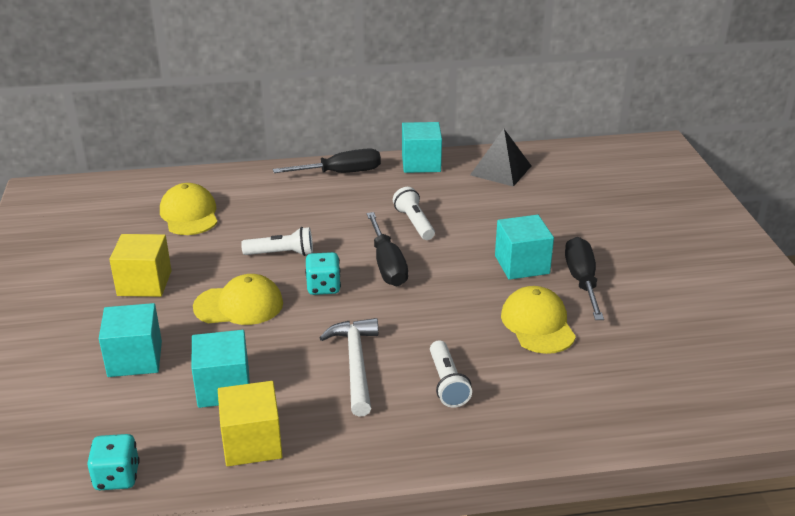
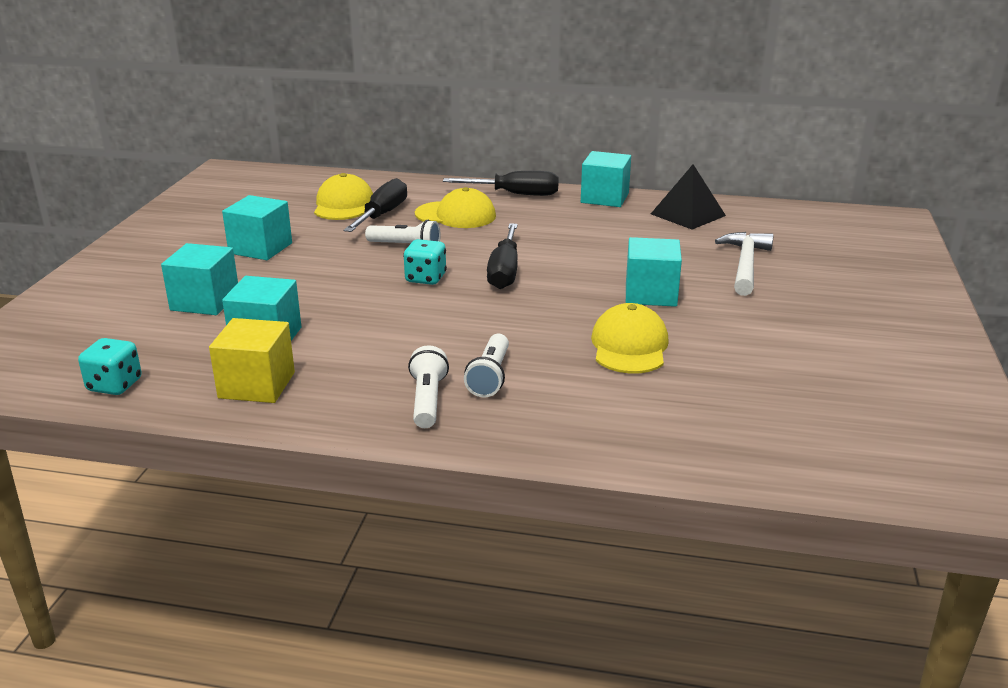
camera: 20 degrees right, 5 degrees down
yellow cube [109,234,172,297] -> turquoise cube [222,195,292,260]
yellow cap [193,274,283,325] -> yellow cap moved to [415,187,496,228]
white hammer [319,318,379,417] -> white hammer moved to [715,232,774,296]
white flashlight [393,187,435,240] -> white flashlight moved to [408,345,449,428]
black screwdriver [565,237,604,320] -> black screwdriver moved to [344,178,407,232]

